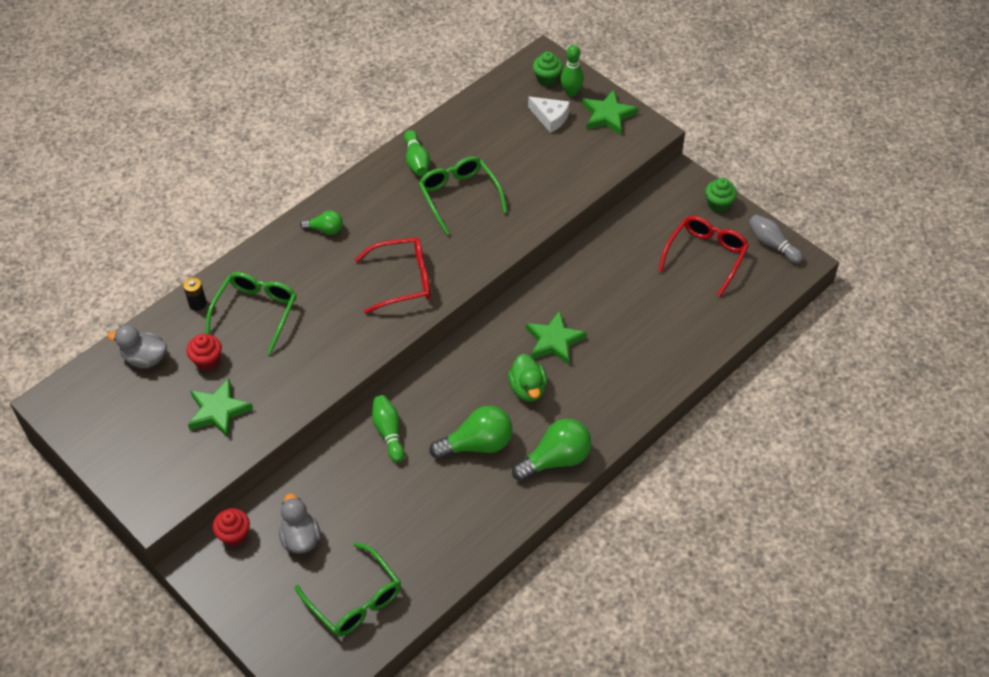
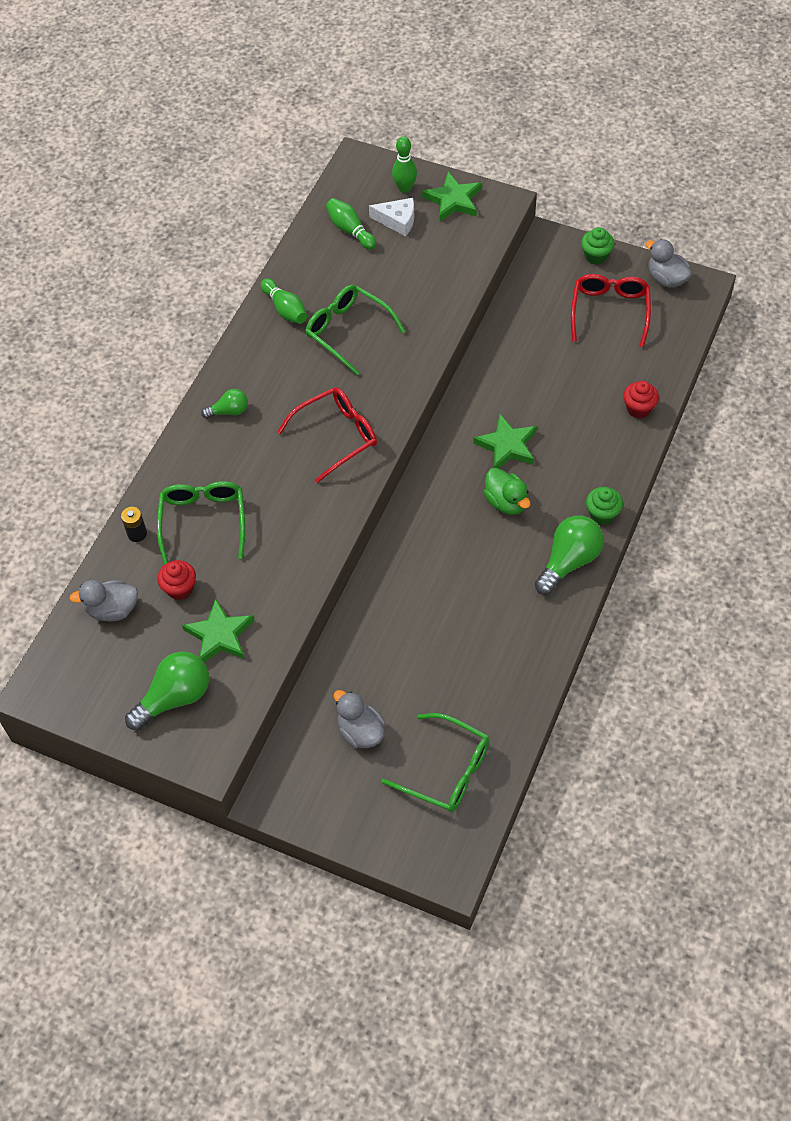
camera: 20 degrees left, 5 degrees up
red cupcake [212,508,250,547] -> red cupcake moved to [623,381,659,419]
green bowling pin [372,395,404,463] -> green bowling pin moved to [326,198,377,250]
green light bulb [430,406,512,459] -> green light bulb moved to [125,651,209,731]
green cupcake [533,51,563,86] -> green cupcake moved to [586,487,623,525]
grey bowling pin [749,214,803,264] -> grey duck [646,239,692,288]

